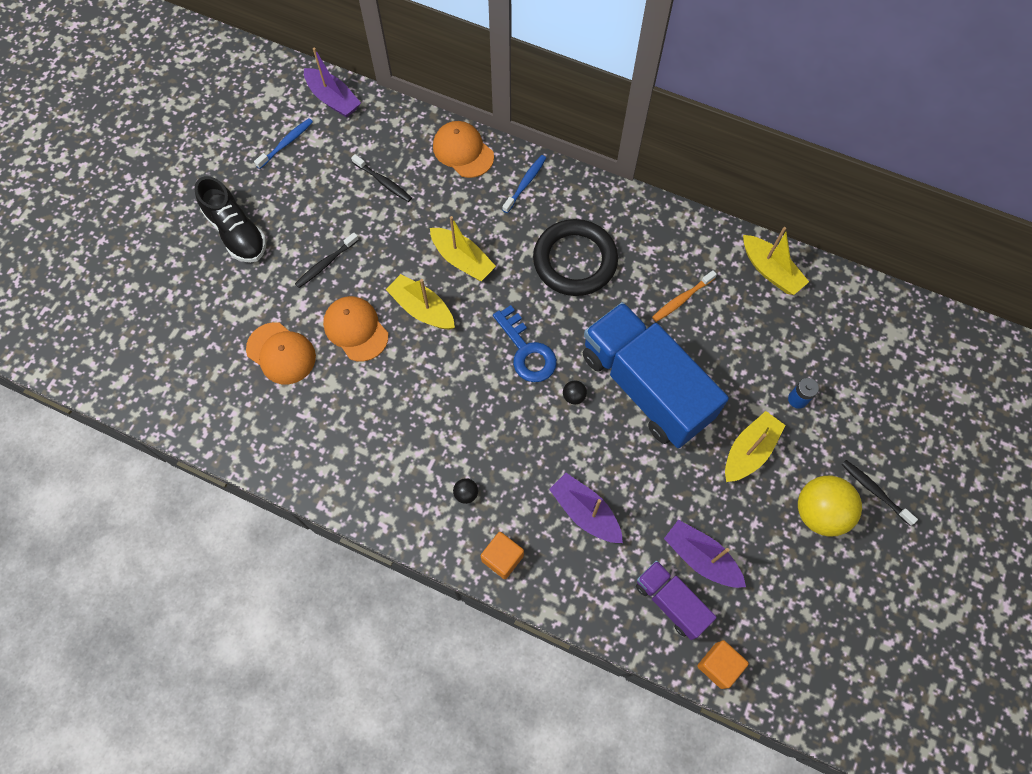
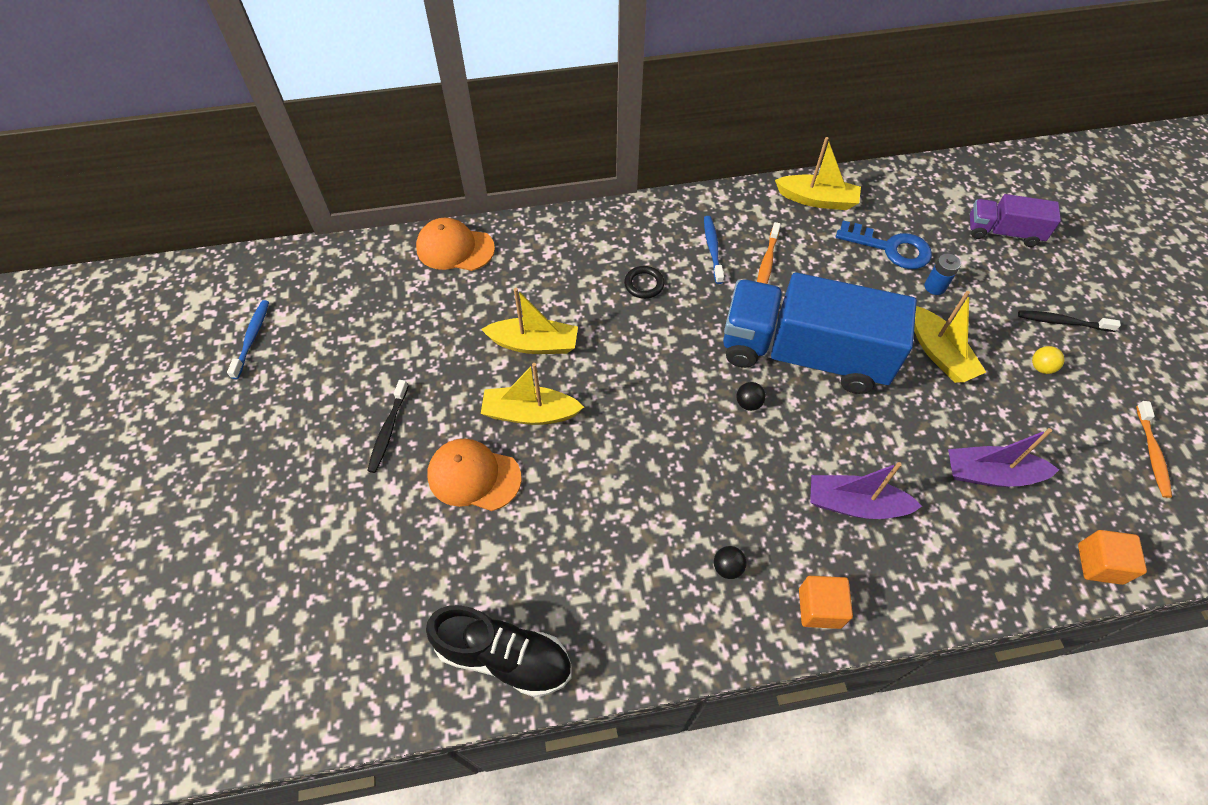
camera: 35 degrees left, 10 degrees down
black shoe [195,176,266,263] -> black shoe moved to [426,605,571,697]
orange cap [246,322,316,384] -> none
purple boat [304,47,361,118] -> none
black toothbrush [351,154,412,202] -> none
blue key [493,305,557,382] -> blue key moved to [836,221,932,269]
blue toothbrush [503,155,546,213] -> blue toothbrush moved to [704,216,724,284]
black ring [533,219,618,296] -> black ring [624,266,664,299], size x0.41
purple truck [636,560,717,640] -> purple truck moved to [970,194,1061,247]
yellow boat [725,411,786,482] -> yellow boat turned 150 degrees clockwise [914,291,986,383]
yellow ball [798,476,862,536] -> yellow ball [1032,346,1065,374], size x0.43
none -> orange toothbrush [1136,401,1172,498]

